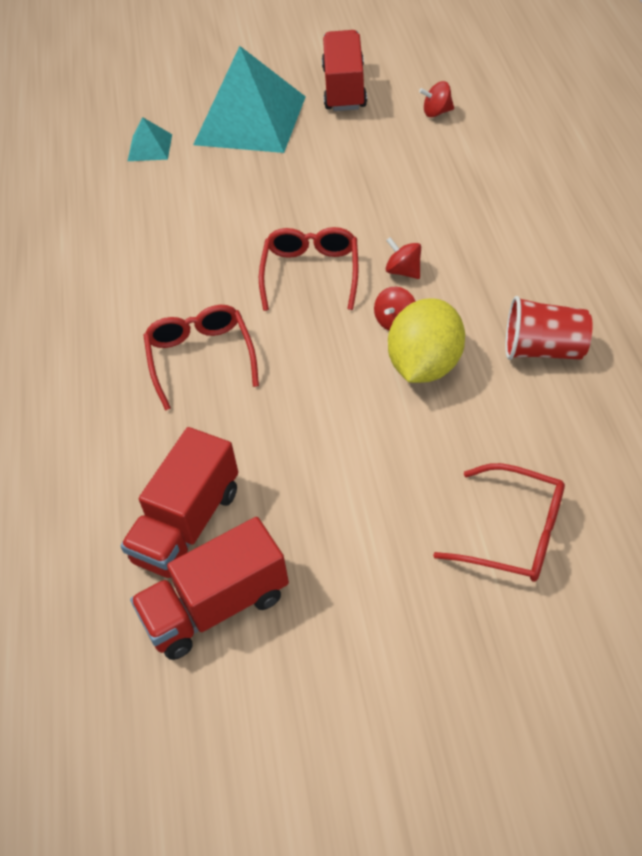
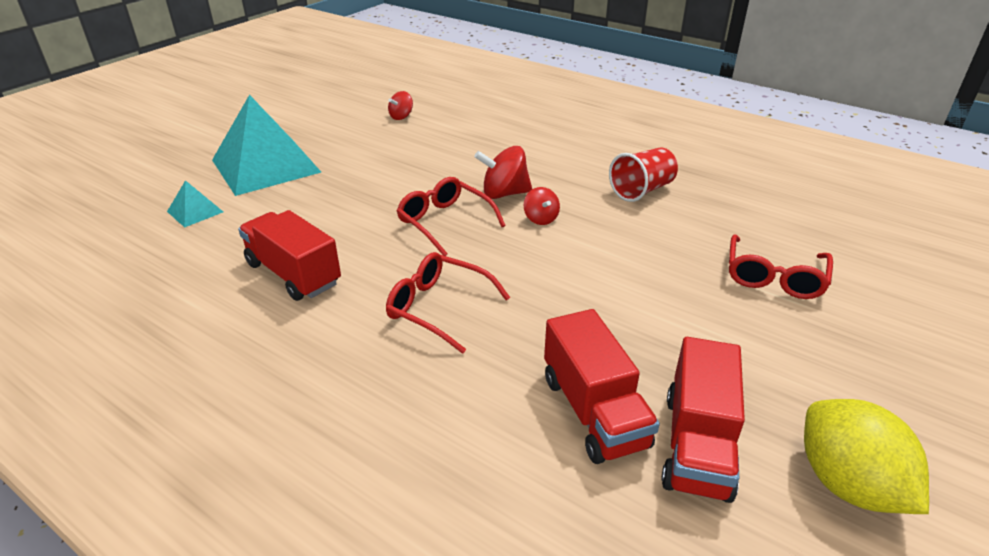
camera: 50 degrees left, 15 degrees down
red truck [322,30,367,111] -> red truck moved to [238,210,341,301]
red spinning top [386,237,421,279] -> red spinning top [474,146,532,199], size x1.66
yellow lemon [388,298,465,383] -> yellow lemon moved to [804,399,929,514]
red glasses [433,463,565,582] -> red glasses turned 135 degrees clockwise [729,234,833,299]

